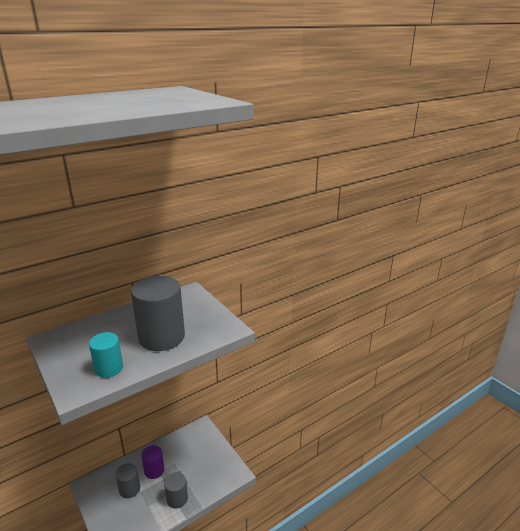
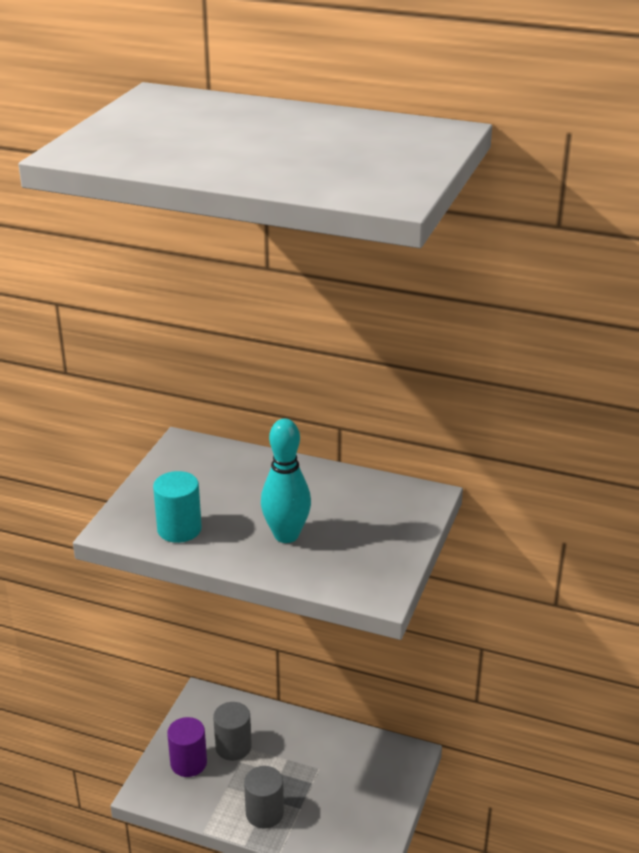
camera: 55 degrees right, 5 degrees up
grey cylinder [131,276,185,351] -> turquoise bowling pin [261,419,311,543]
purple cylinder [141,445,164,479] -> purple cylinder moved to [167,717,207,777]

